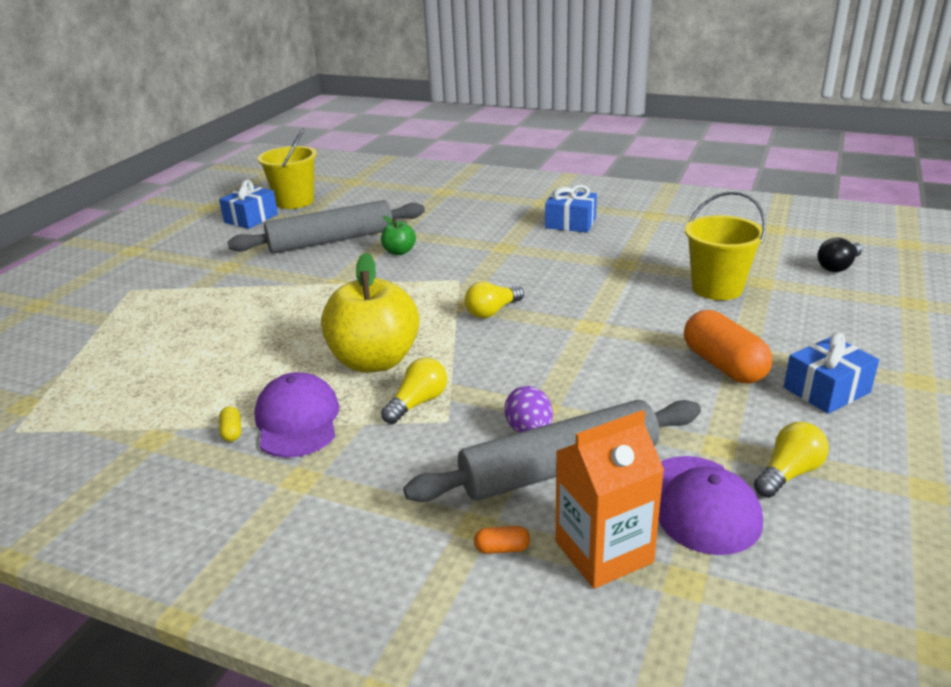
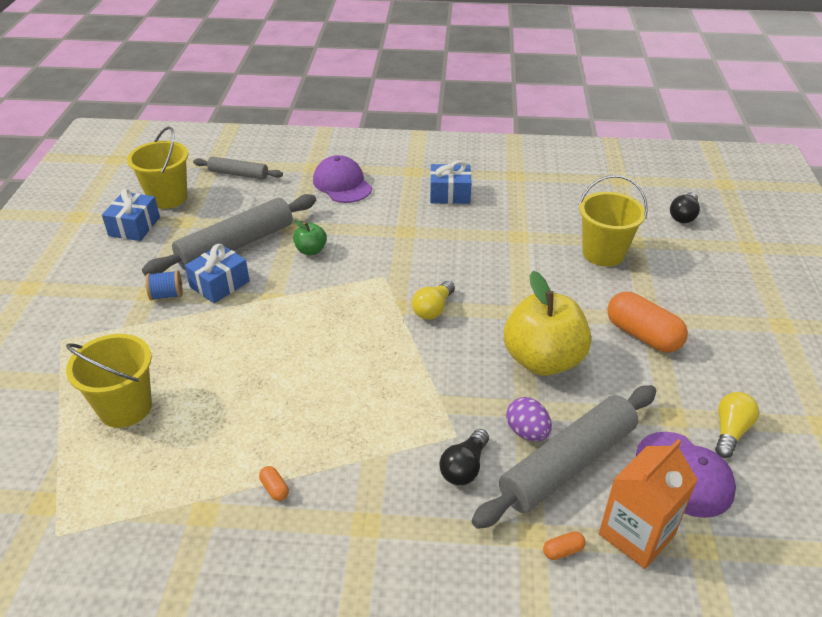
camera: 20 degrees left, 10 degrees up
yellow capsule [219,406,241,442] -> orange capsule [259,466,289,501]
purple cap [254,372,339,458] -> purple cap moved to [313,155,372,203]
yellow apple [321,253,420,372] -> yellow apple moved to [504,271,591,376]
yellow light bulb [381,358,447,424] -> none
blue gift [784,333,879,414] -> blue gift moved to [185,244,250,303]
none -> yellow bucket [66,334,152,428]
none -> blue spool [146,270,183,300]
none -> grey rolling pin [193,156,283,180]
none -> black light bulb [439,429,489,485]

